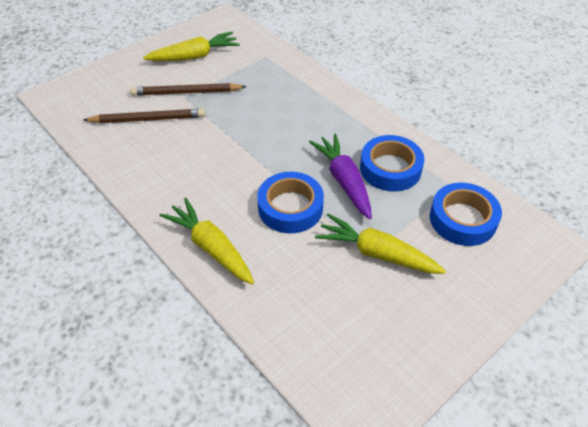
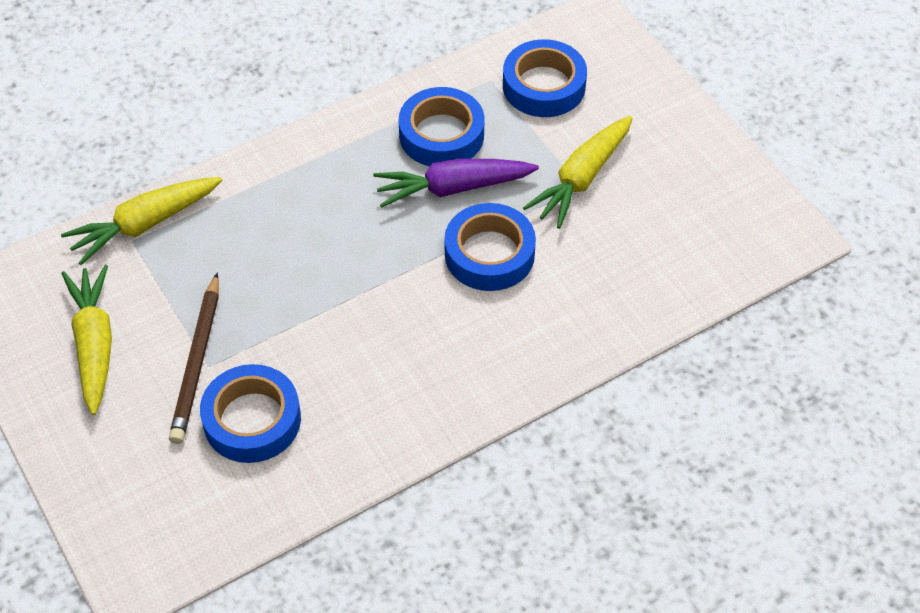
camera: 80 degrees left, 5 degrees up
brown pencil [83,108,206,123] -> blue tape [200,364,301,463]
yellow carrot [159,198,254,285] -> yellow carrot moved to [61,177,222,265]

